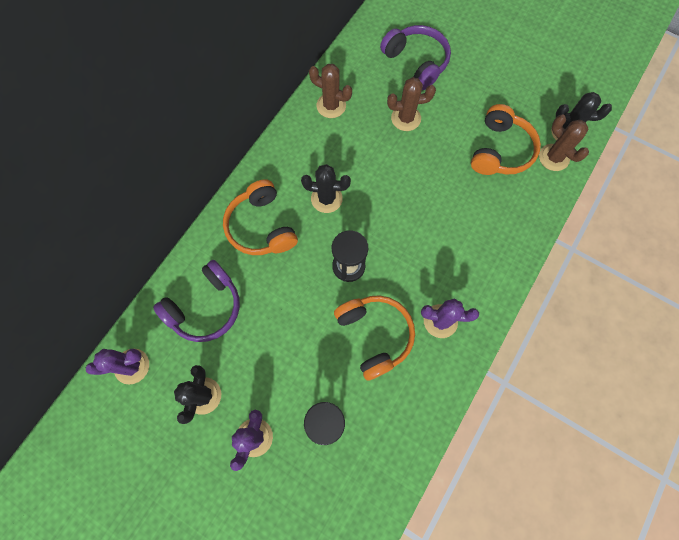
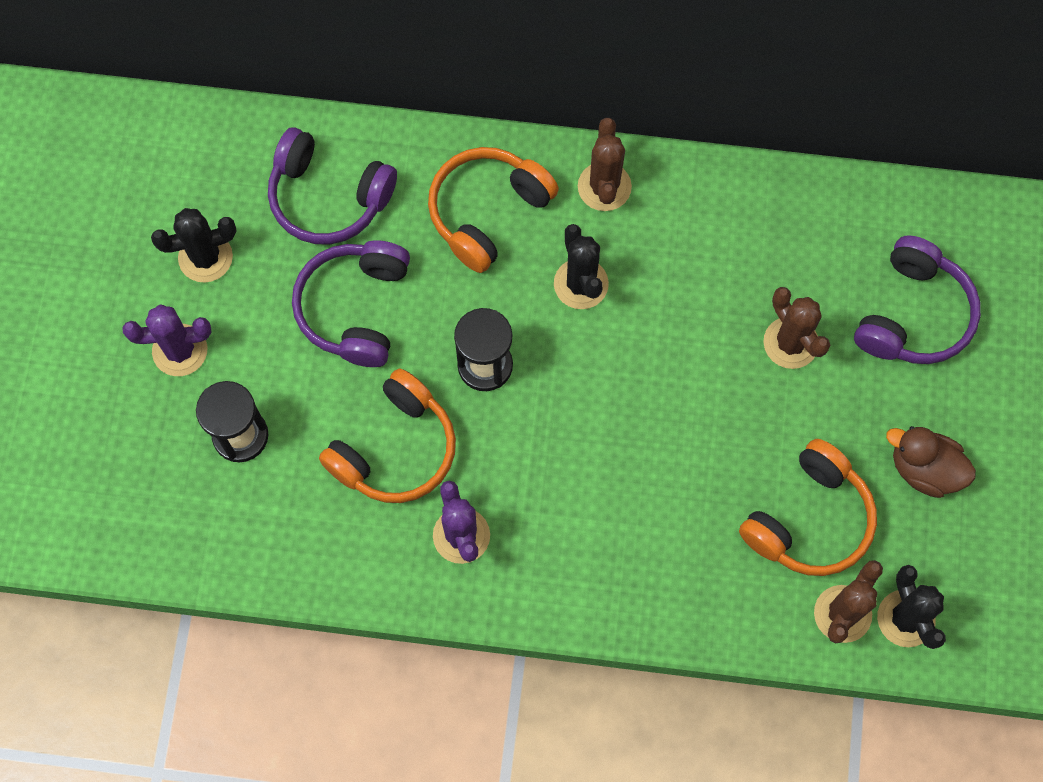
camera: 65 degrees right, 0 degrees up
purple cactus [86,348,149,385] -> none
brown cactus [309,64,352,118] -> brown cactus moved to [578,118,632,211]
orange headphones [471,104,541,175] -> orange headphones turned 45 degrees counterclockwise [739,439,877,576]
none -> purple headphones [292,240,410,367]
none -> brown duck [886,426,976,498]

